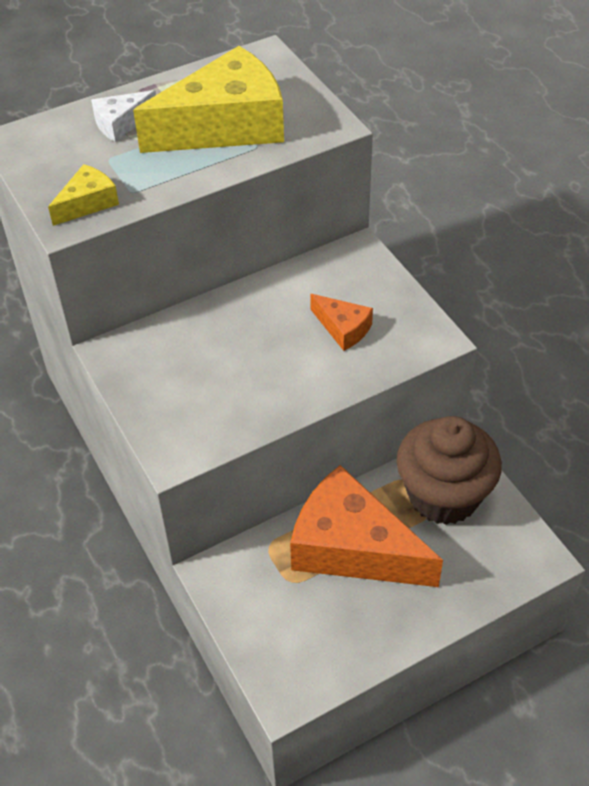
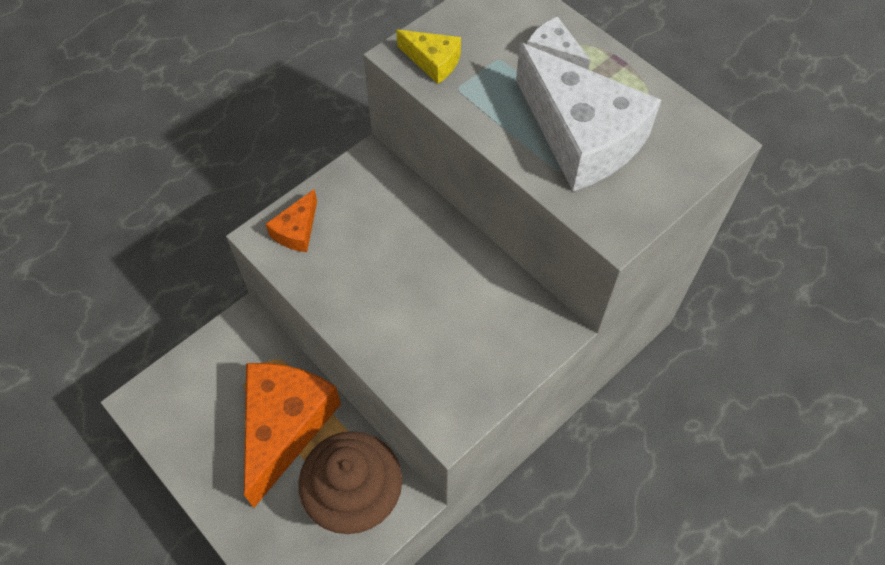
camera: 75 degrees right, 10 degrees up
yellow cheese [133,46,284,153] -> white cheese [516,43,661,191]
orange cheese [310,294,373,351] -> orange cheese moved to [266,189,317,252]

